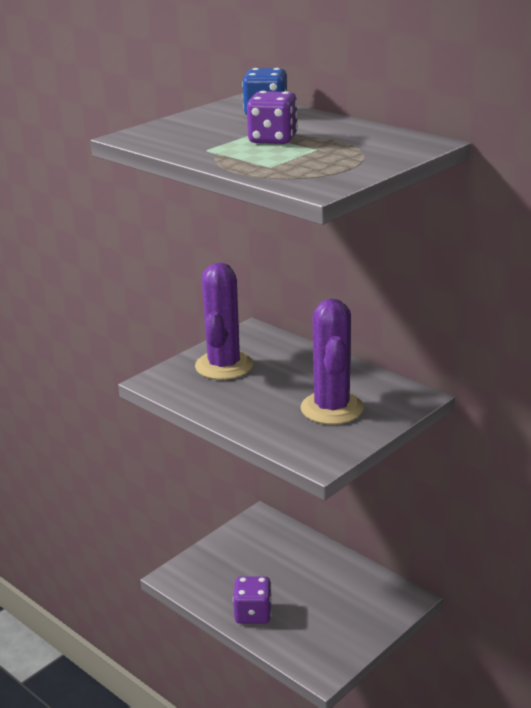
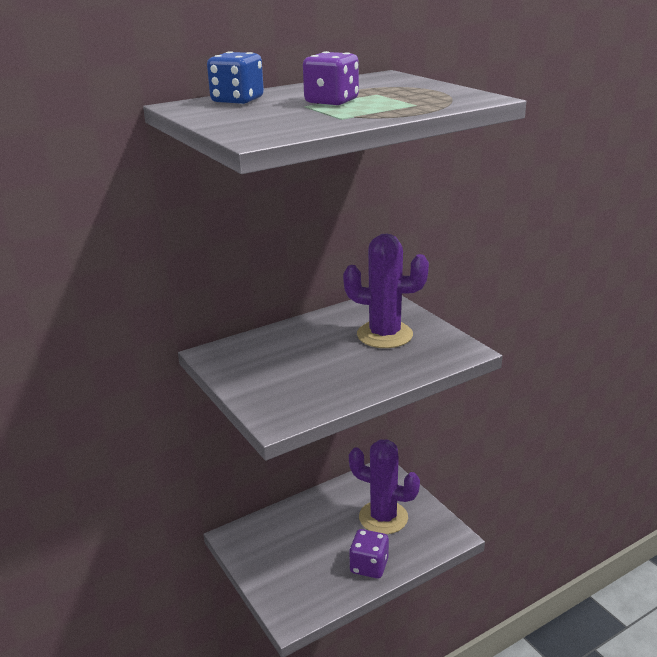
camera: 75 degrees left, 0 degrees up
purple cactus [195,262,253,380] -> purple cactus moved to [349,439,420,534]

